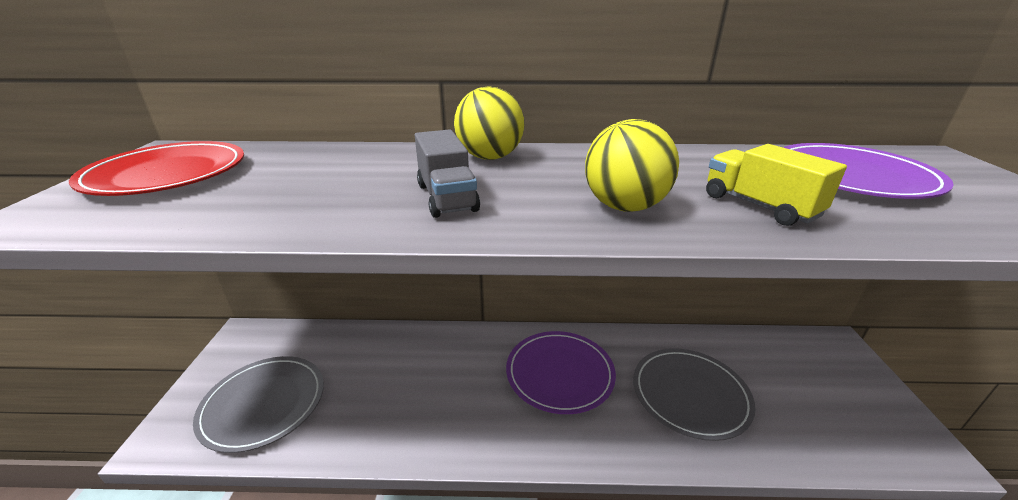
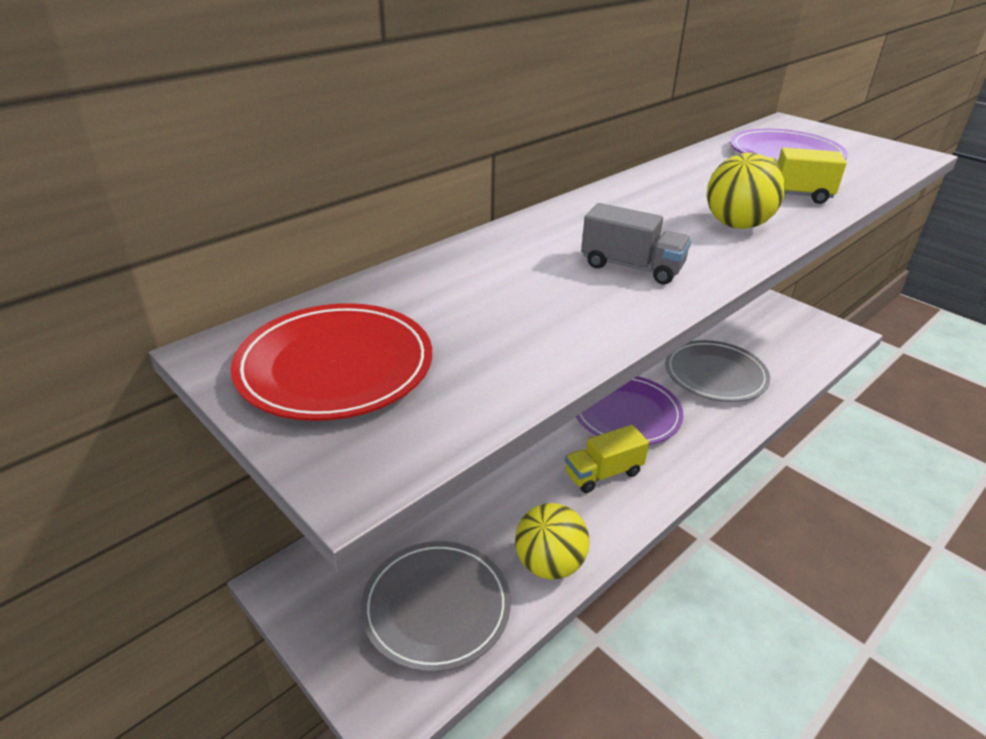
camera: 45 degrees left, 5 degrees up
yellow ball [454,86,525,160] -> yellow ball moved to [515,503,590,579]
none -> yellow truck [565,425,649,493]

